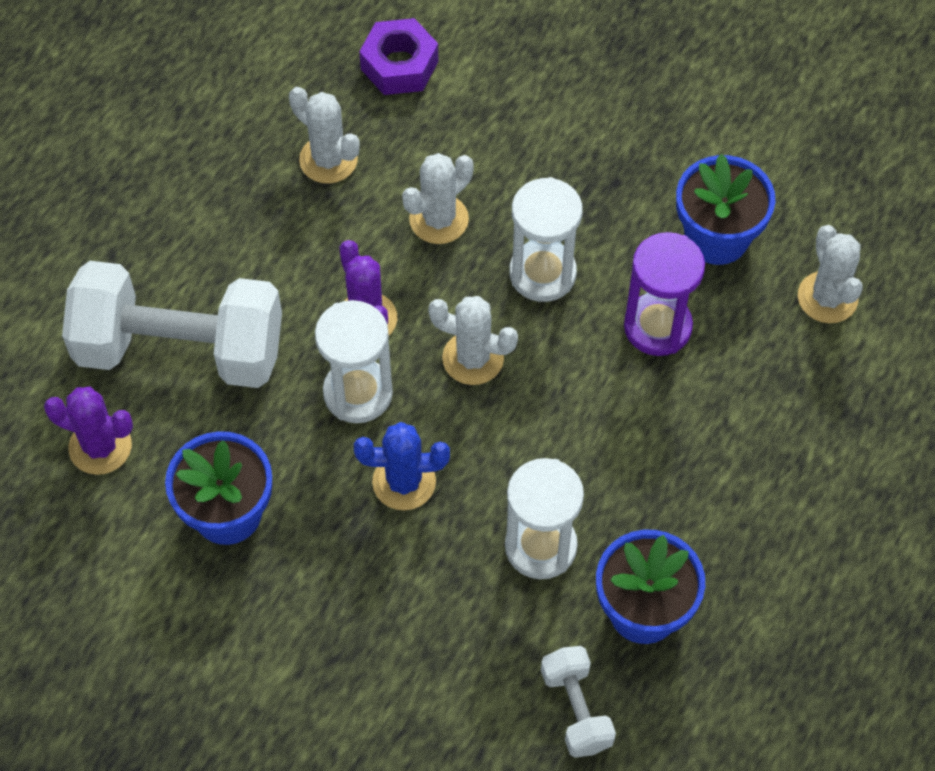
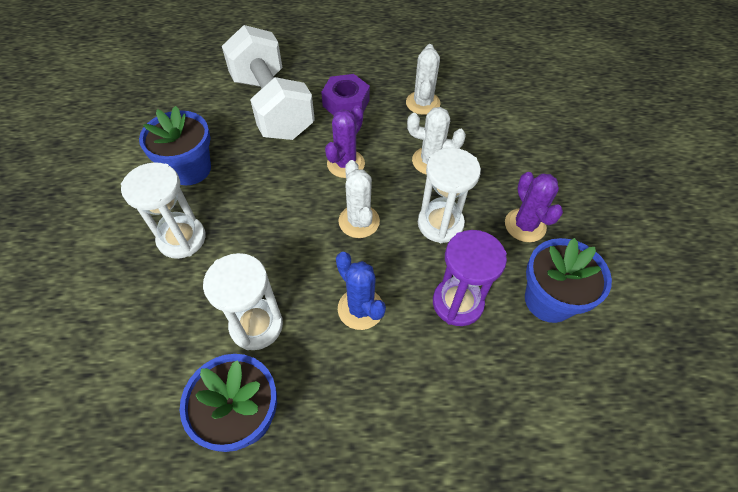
camera: 55 degrees right, 5 degrees down
purple cactus [44,387,133,475] -> purple cactus moved to [505,172,563,242]
white hourglass [315,300,393,423] -> white hourglass moved to [121,162,205,259]
blue cactus [354,422,450,510] -> blue cactus moved to [336,252,386,330]
purple nut [359,18,438,95] -> purple nut moved to [321,74,370,115]
white dumbbell [541,646,616,758] -> none
white cactus [798,225,863,323] -> none

